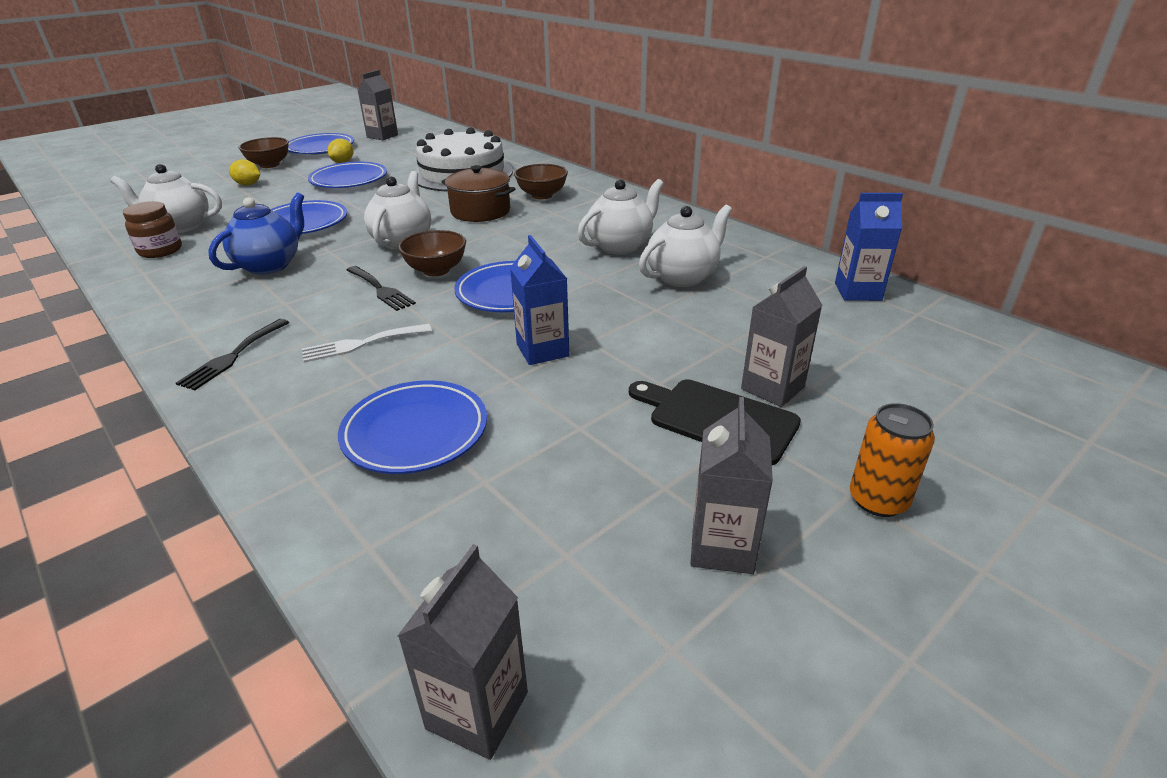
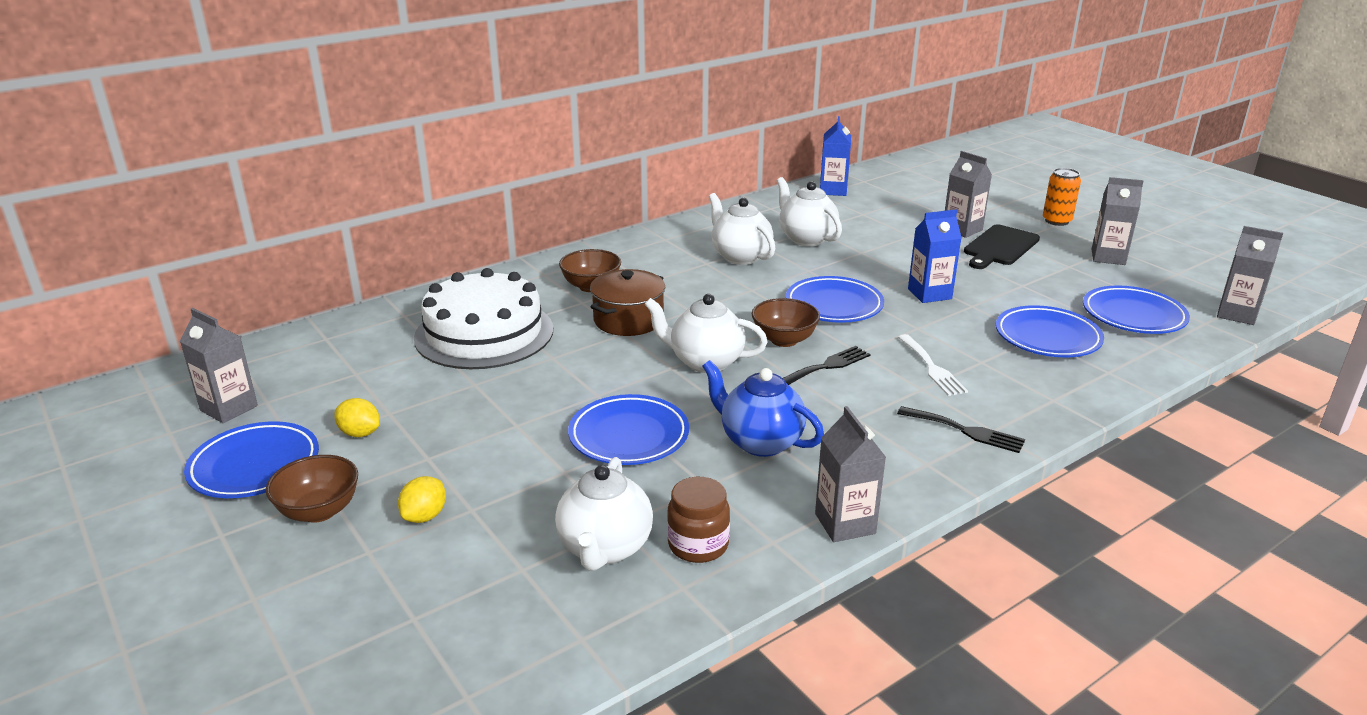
camera: 85 degrees left, 5 degrees down
blue plate [308,162,387,188] -> blue plate moved to [1083,286,1190,334]
none -> grey carton [815,406,886,542]

